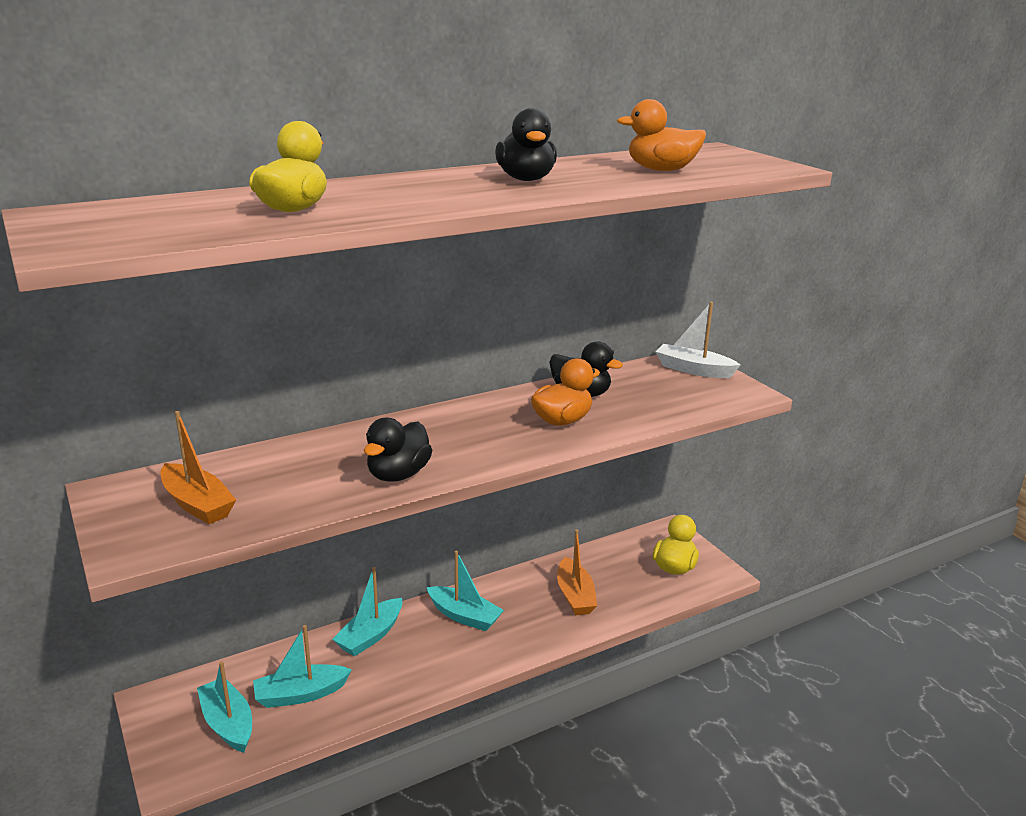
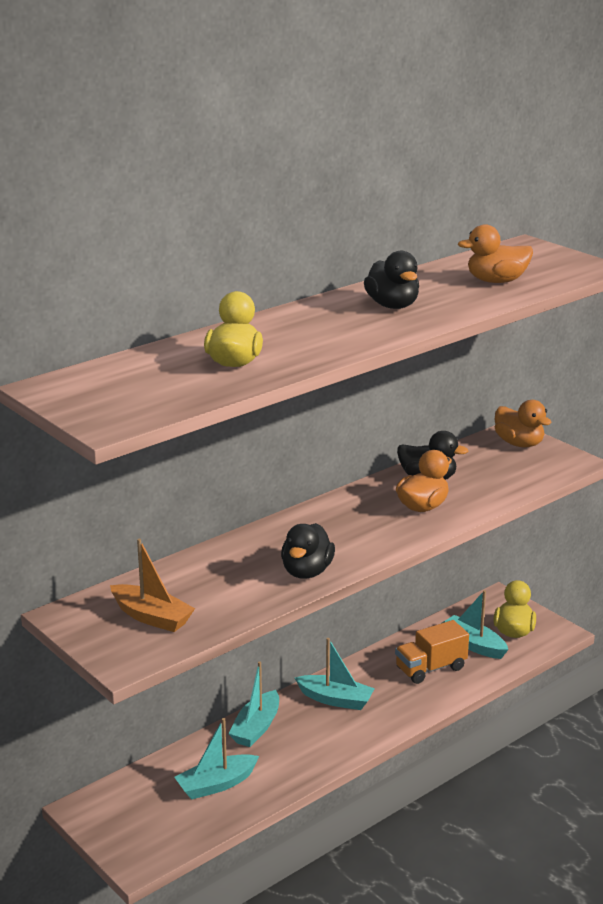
camera: 10 degrees left, 0 degrees up
turquoise boat [197,661,252,753] -> turquoise boat moved to [442,590,508,659]
orange boat [557,529,597,615] -> orange truck [395,620,469,684]
white boat [655,302,740,378] -> orange duck [495,400,552,447]

